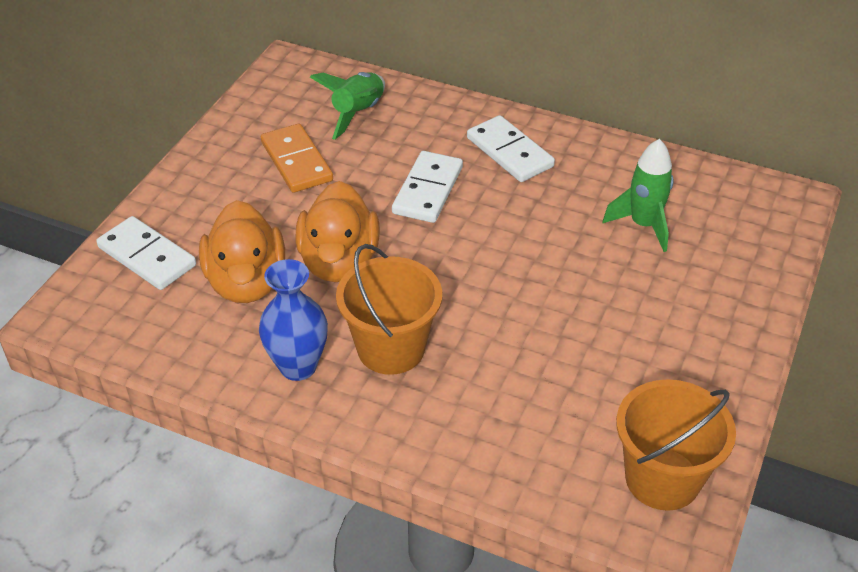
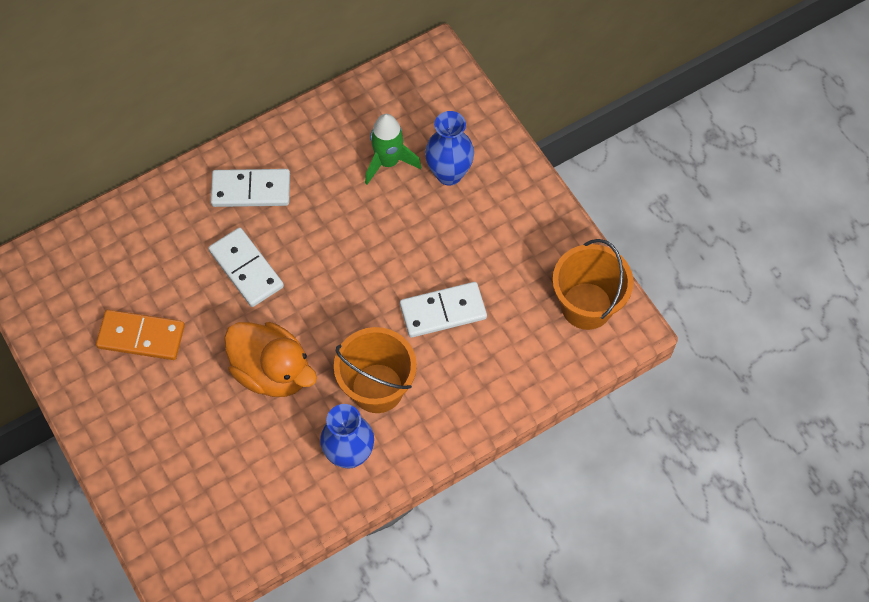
camera: 55 degrees left, 20 degrees up
white domino [96,216,196,290] -> white domino moved to [400,282,487,338]
orange duck [199,200,285,303] -> none
green rocket [310,72,385,140] -> none
none -> blue vase [425,111,474,186]

